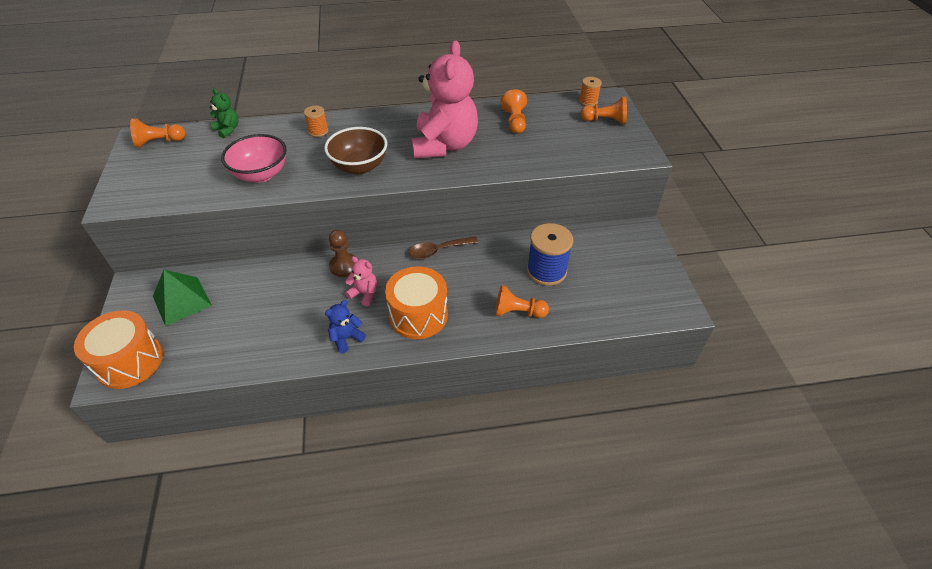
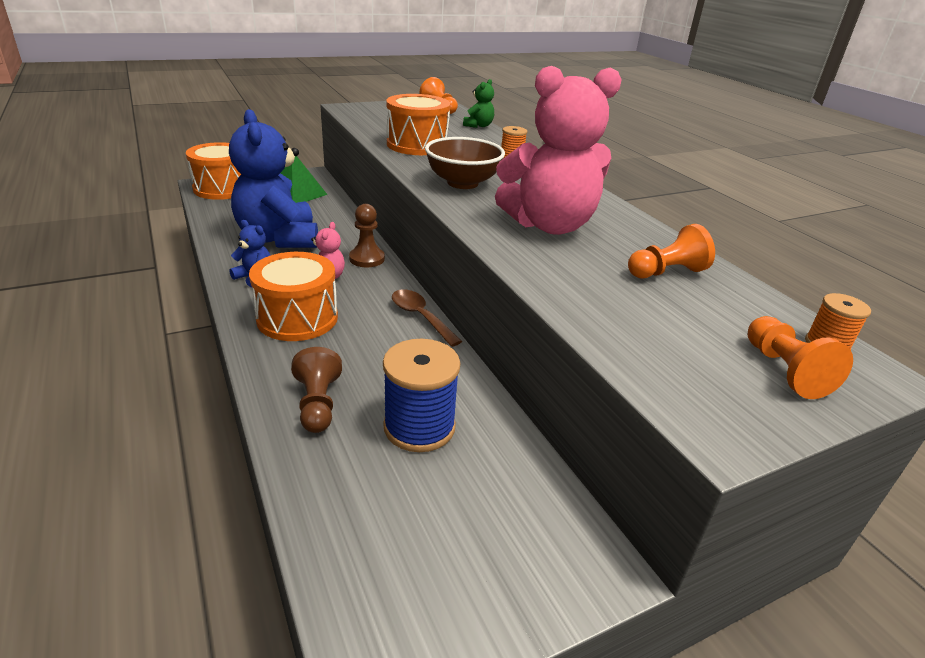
camera: 70 degrees right, 15 degrees down
pink bowl [221,134,287,183] -> orange drum [386,94,450,155]
orange pawn [495,285,549,318] -> brown pawn [291,347,342,433]
none -> blue teddy bear [229,109,318,248]

